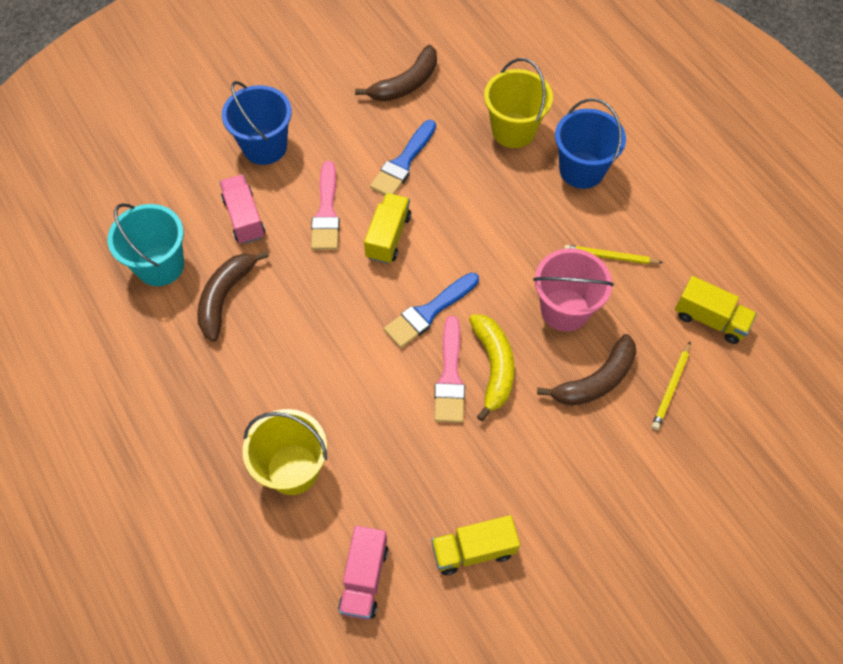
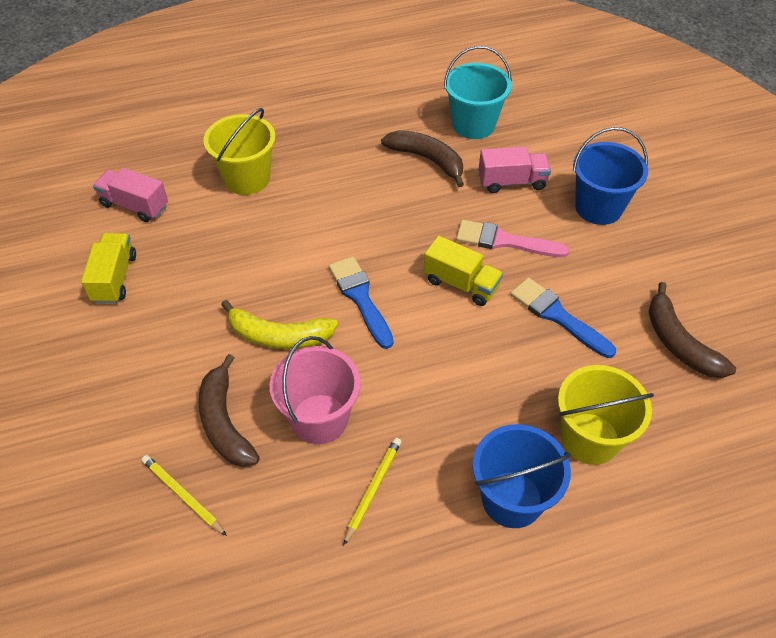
camera: 105 degrees right, 10 degrees down
pink brush [434,316,465,423] -> none
yellow truck [675,276,757,344] -> none

